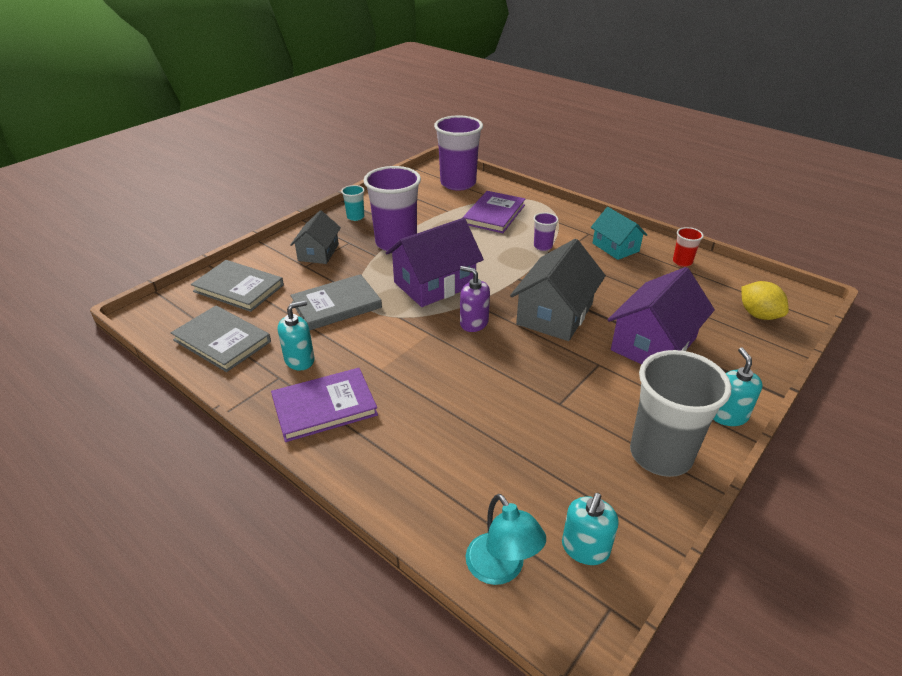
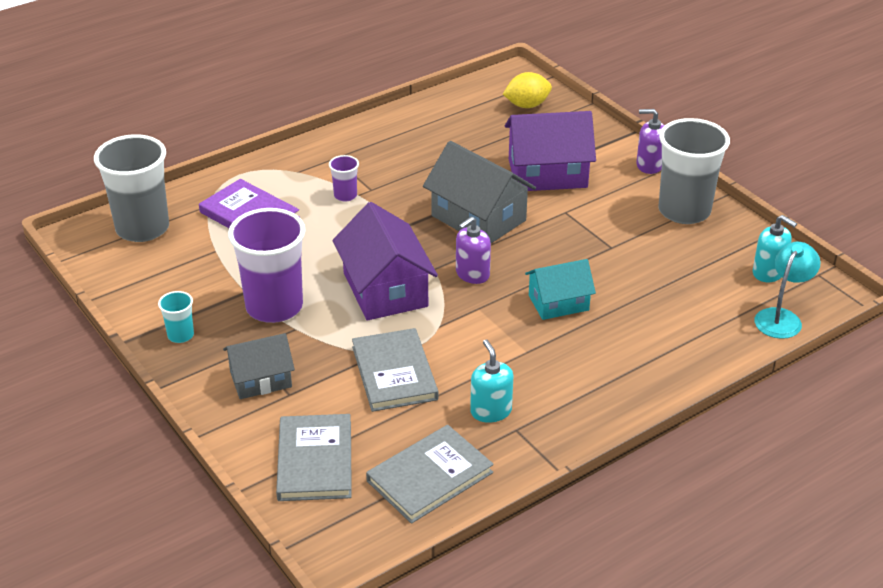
camera: 75 degrees left, 0 degrees up
grey book [191,260,284,312] -> grey book turned 45 degrees counterclockwise [276,414,352,501]
purple book [271,368,378,442] -> none
grey house [290,210,341,264] -> grey house turned 45 degrees counterclockwise [223,333,295,399]
purple cup [434,115,483,191] -> grey cup [94,134,169,242]
turquoise lamp [465,494,546,585] -> turquoise lamp turned 45 degrees counterclockwise [755,242,820,339]
turquoise house [591,207,648,260] -> turquoise house moved to [525,259,596,320]
purple house [608,267,715,364] -> purple house turned 60 degrees counterclockwise [505,111,596,191]
red cup [673,227,704,267] -> none
turquoise soap dispenser [713,347,762,426] -> purple soap dispenser [636,109,665,174]

